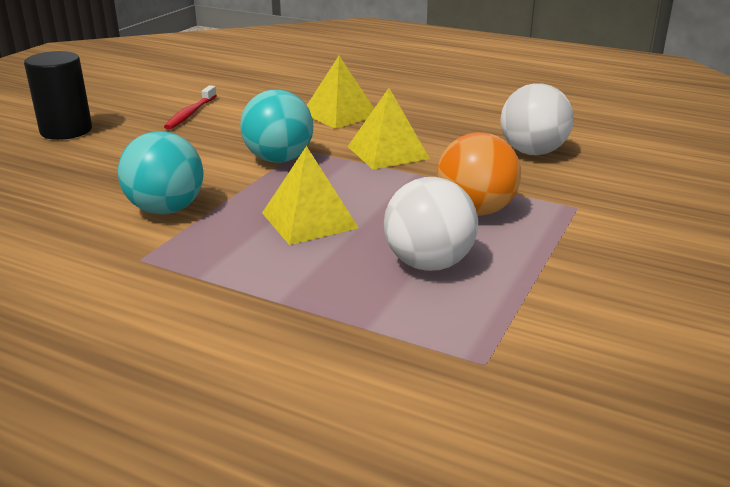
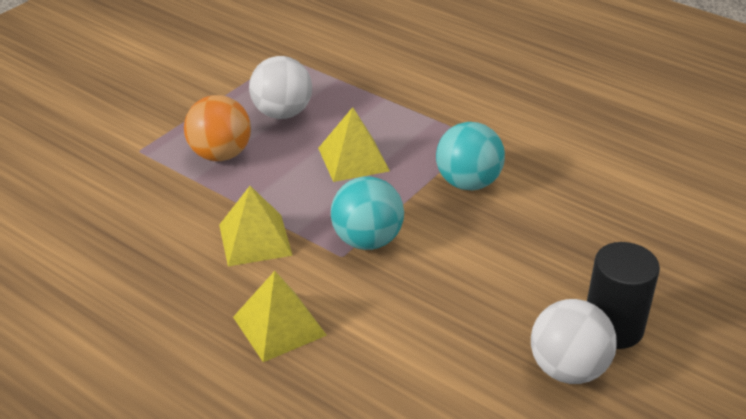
camera: 170 degrees left, 10 degrees up
red toothbrush [164,85,217,130] -> none
white ball [500,83,574,155] -> white ball moved to [531,299,617,384]

